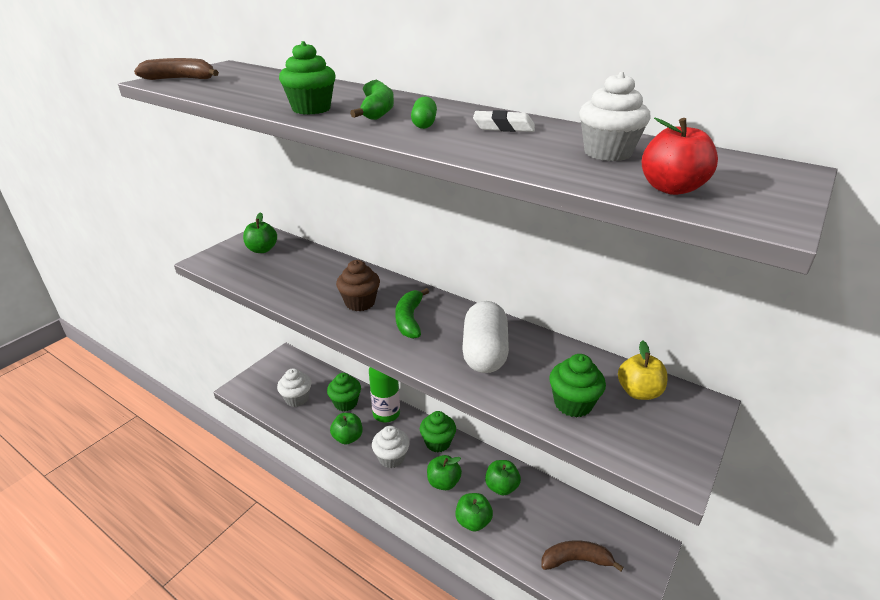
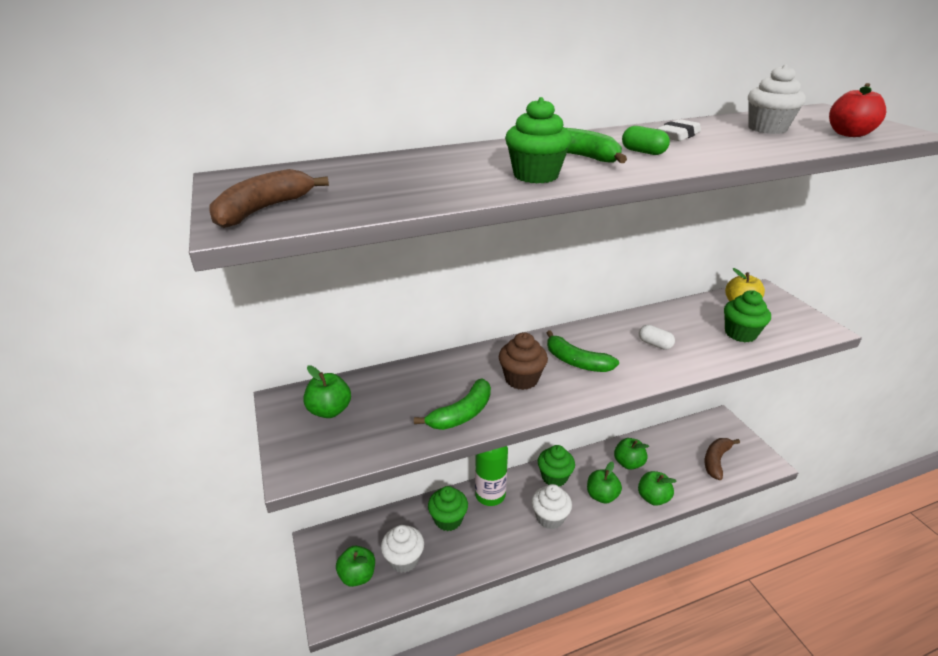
camera: 55 degrees left, 0 degrees up
green apple [330,413,362,444] -> green apple moved to [336,546,375,587]
white capsule [462,301,509,373] -> white capsule [639,325,675,350], size x0.45
none -> green banana [414,379,491,430]

